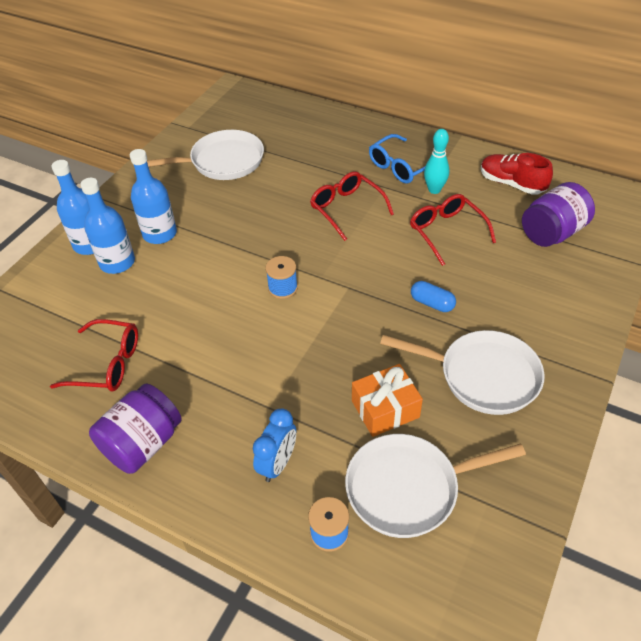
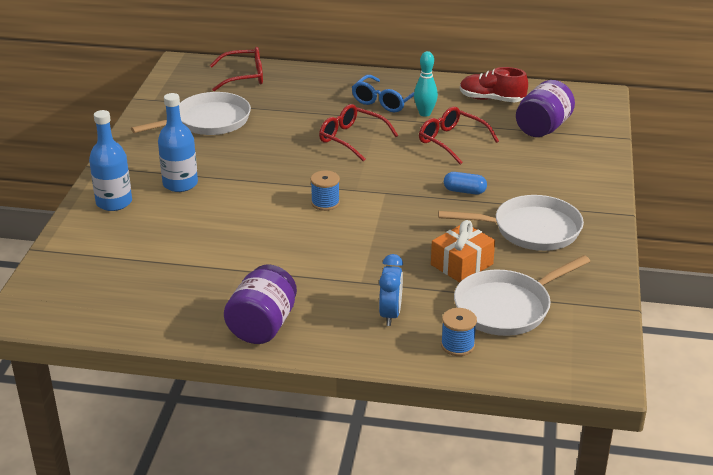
camera: 20 degrees left, 15 degrees down
red glasses [50,319,138,392] -> red glasses moved to [210,47,263,91]
blue bottle [80,178,135,274] -> none

